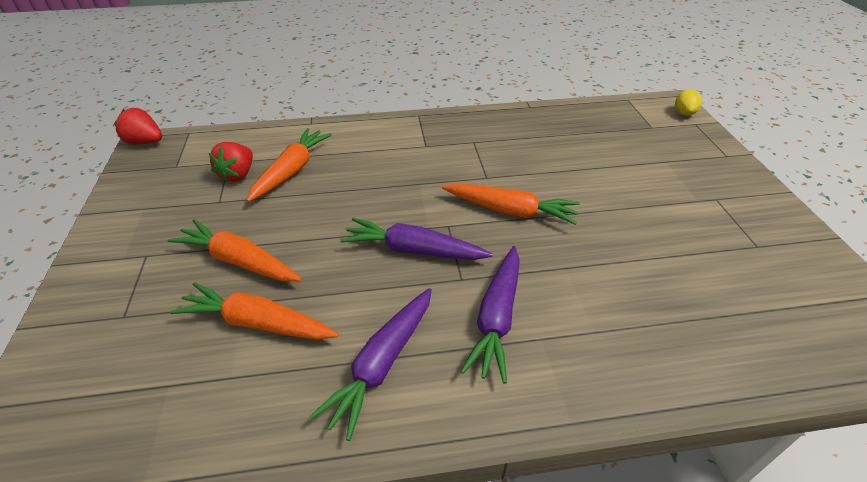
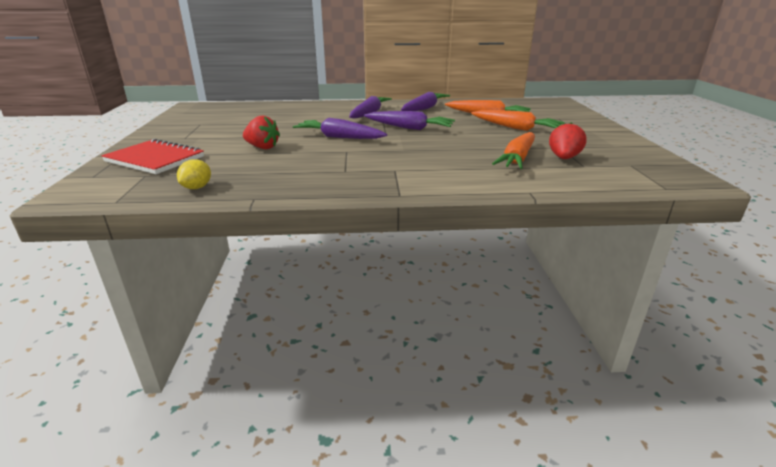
camera: 175 degrees left, 15 degrees down
red strawberry [114,108,162,144] -> red strawberry moved to [243,116,280,149]
orange carrot [442,183,580,225] -> purple carrot [293,118,387,139]
yellow lemon [675,90,702,116] -> yellow lemon moved to [177,159,211,189]
none -> red notebook [101,139,204,174]

